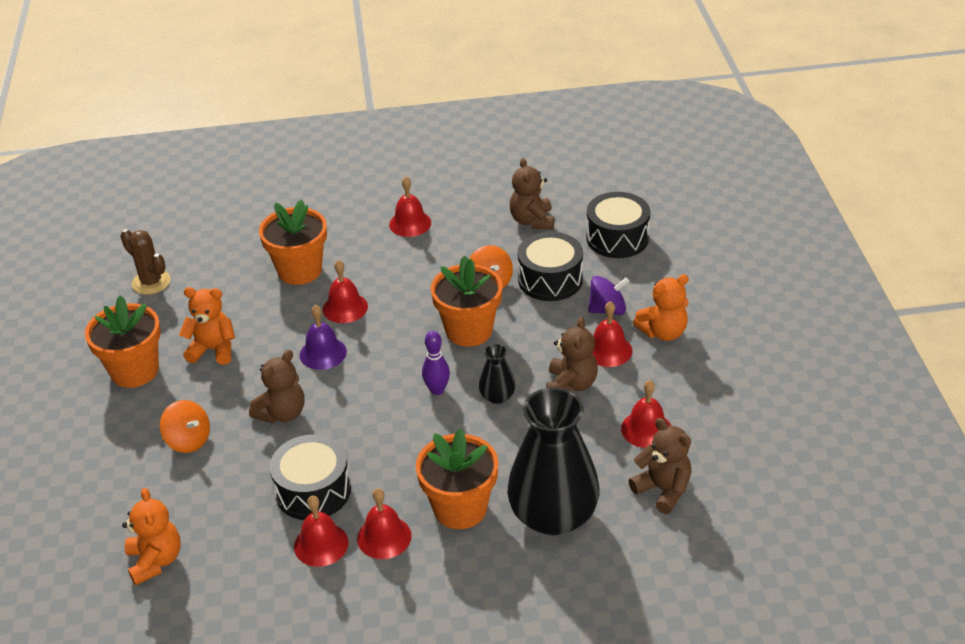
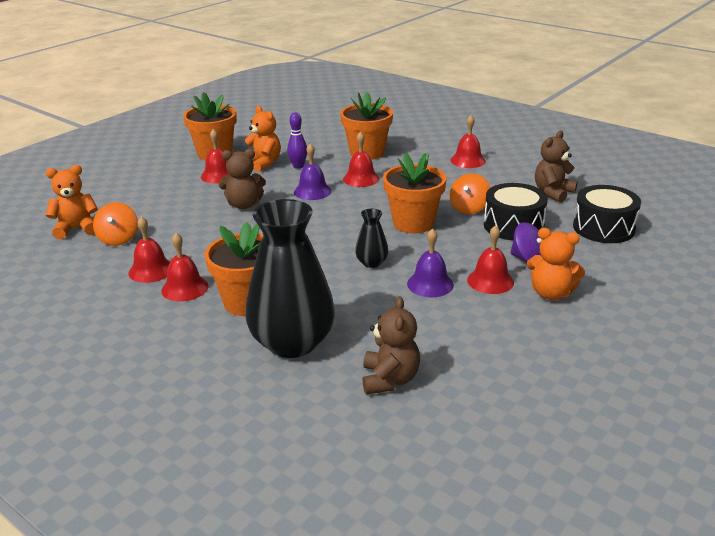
camera: 45 degrees right, 10 degrees down
brown cactus [120,229,171,294] -> none
orange teddy bear [122,488,181,585] -> orange teddy bear turned 135 degrees counterclockwise [46,165,98,239]
orange spinning top [160,400,210,453] -> orange spinning top moved to [93,202,138,246]
black drum [270,434,351,520] -> none
purple bowling pin [422,331,450,395] -> purple bowling pin moved to [287,112,307,169]
brown teddy bear [546,317,598,393] -> purple bell [407,228,454,297]
red bell [621,380,671,448] -> red bell moved to [201,129,231,183]

